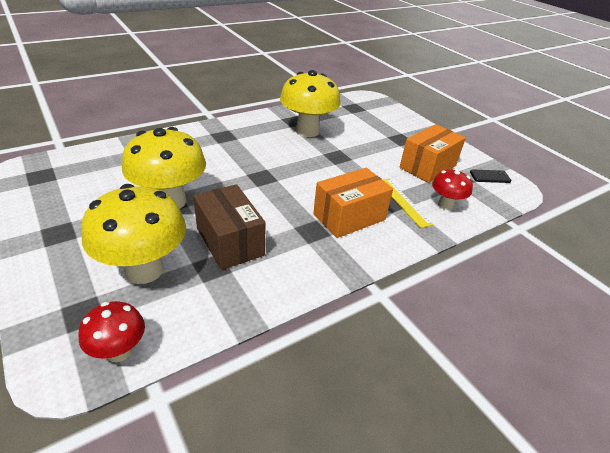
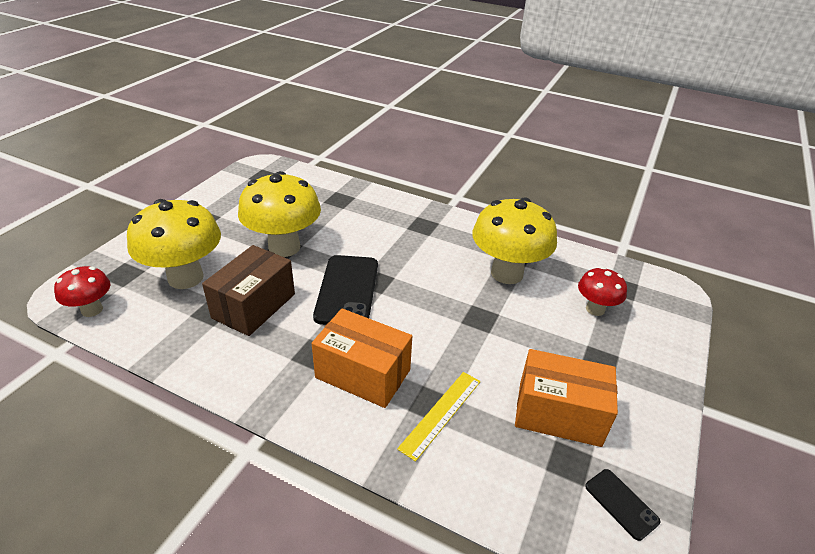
camera: 60 degrees right, 0 degrees up
red mushroom [432,169,473,210] -> red mushroom moved to [578,267,627,316]
none -> black phone [313,255,378,325]

